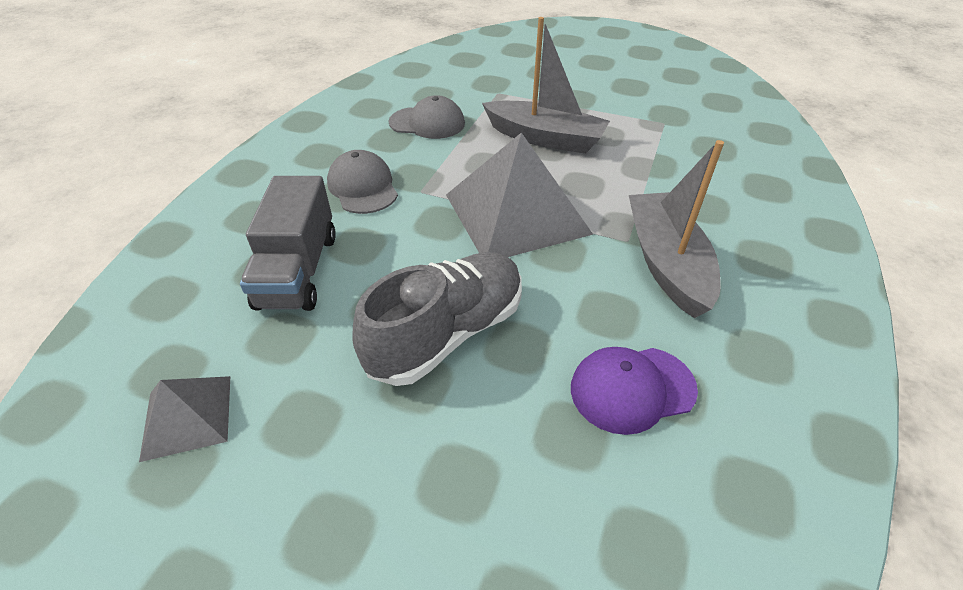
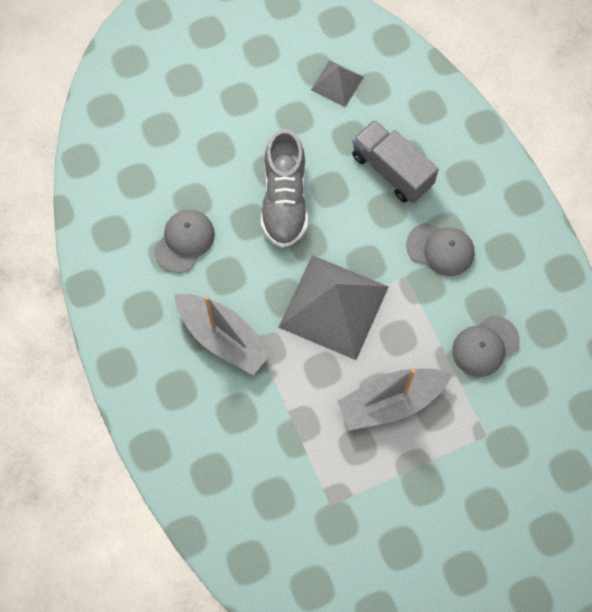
camera: 135 degrees right, 25 degrees up
purple cap [571,347,698,435] -> grey cap [154,210,215,273]

